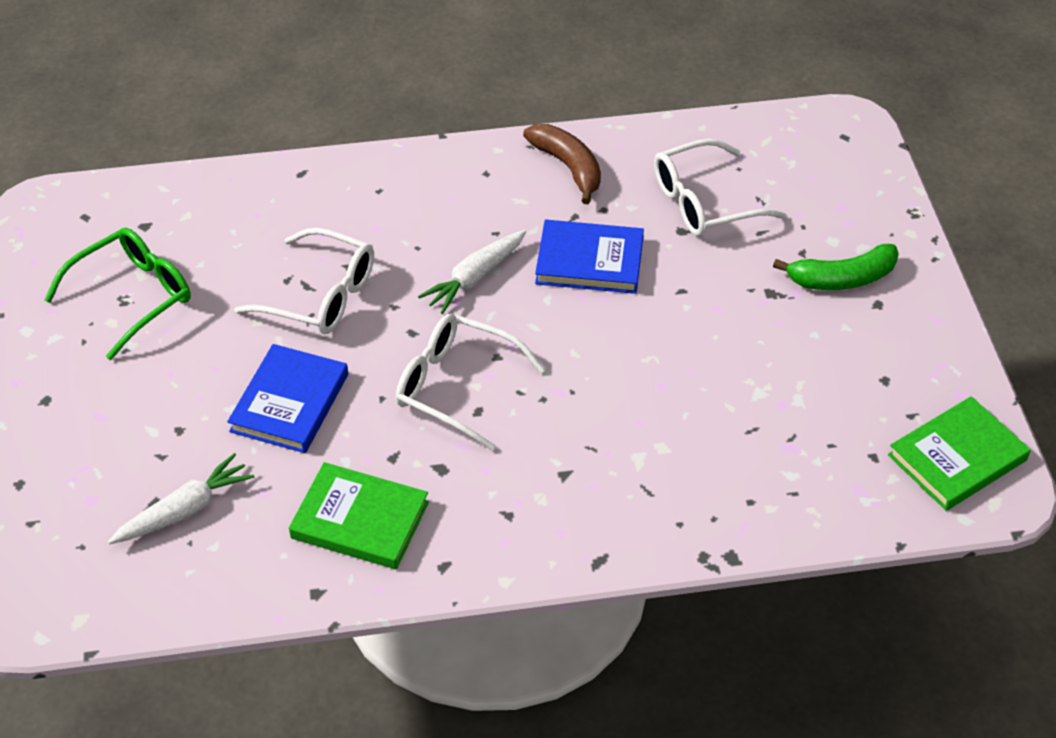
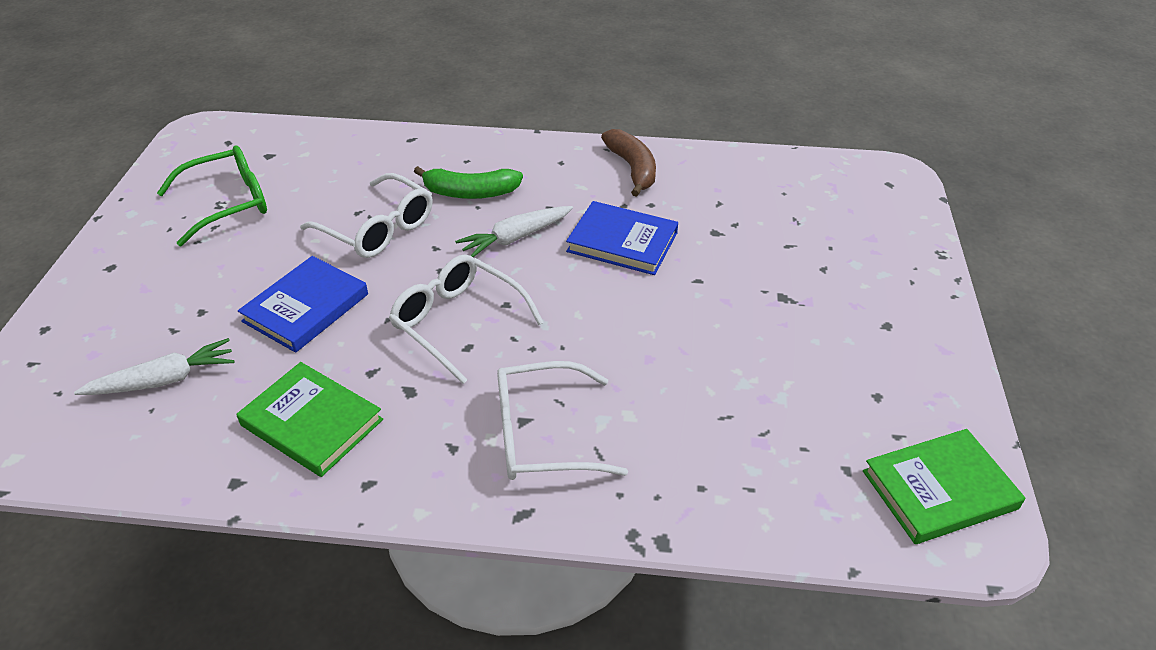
camera: 15 degrees right, 5 degrees down
white glasses [654,139,787,237] -> white glasses moved to [497,361,628,480]
green banana [773,244,899,290] -> green banana moved to [414,166,523,199]

